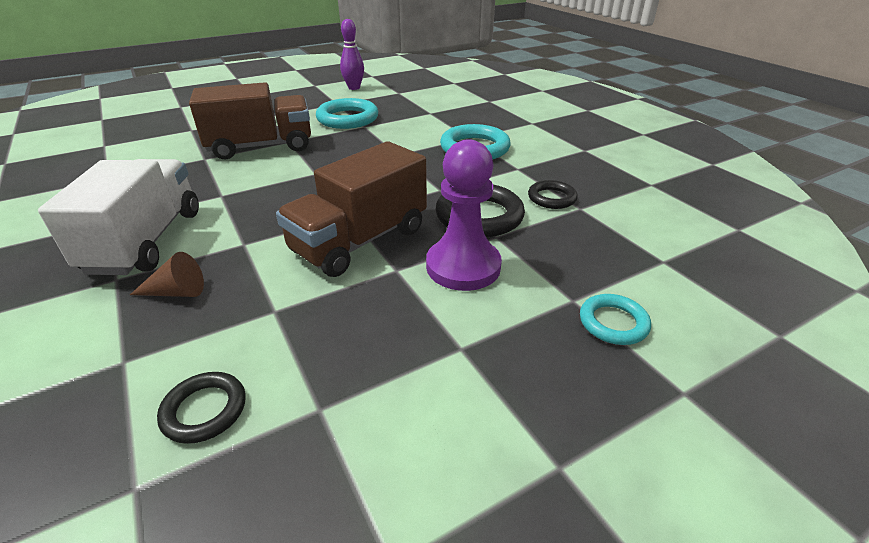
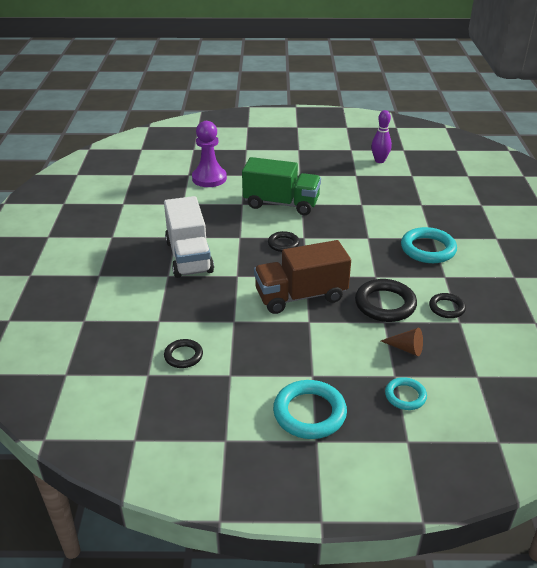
camera: 30 degrees right, 0 degrees up
white truck [38,159,199,275] -> white truck turned 135 degrees clockwise [164,196,214,278]
brown cone [130,252,204,297] -> brown cone moved to [381,328,423,356]
brown truck [189,82,311,159] -> green truck [242,157,321,215]
turquoise ring [316,98,378,129] -> turquoise ring moved to [273,380,347,439]
purple pawn [426,139,502,291] -> purple pawn moved to [192,121,227,187]
none -> black ring [268,231,300,252]

